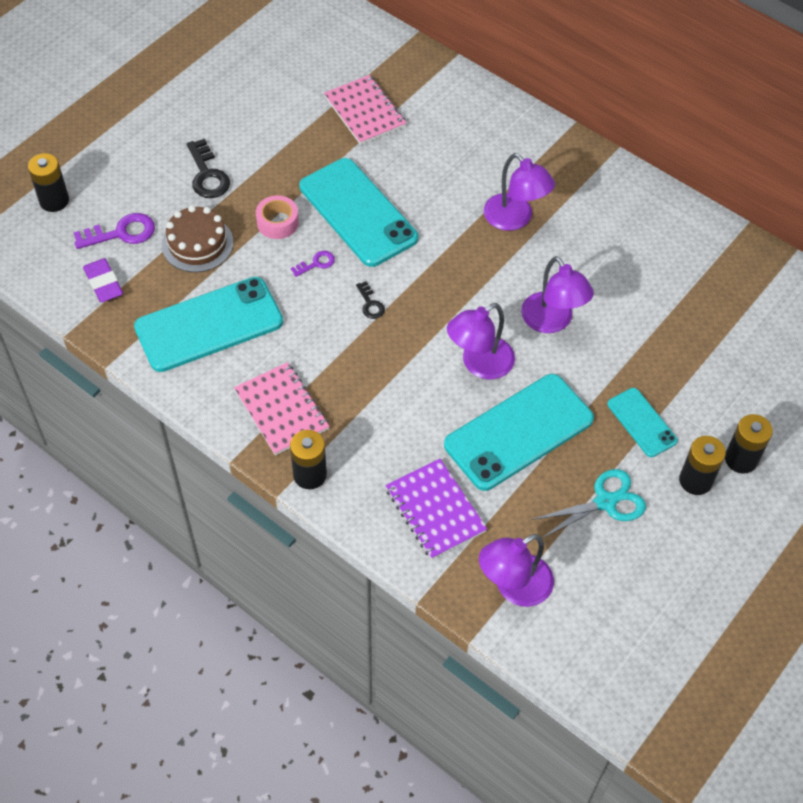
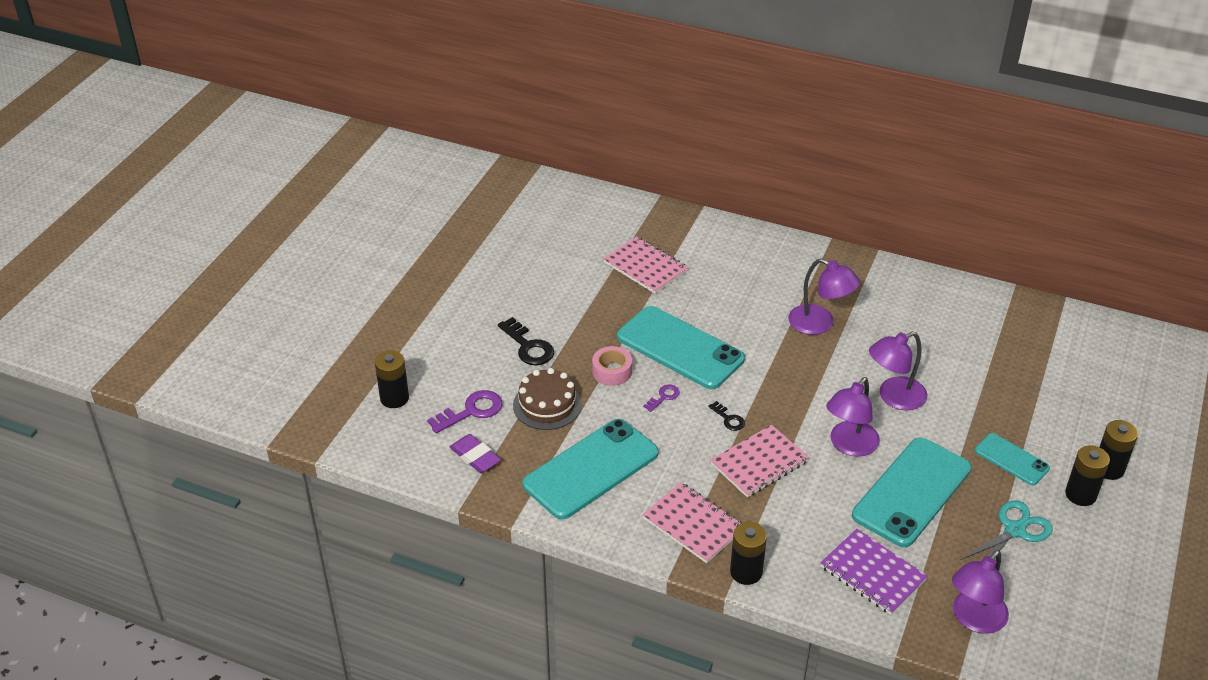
camera: 15 degrees left, 15 degrees down
purple lamp [521,256,594,333] -> purple lamp turned 105 degrees clockwise [869,332,927,410]
none -> pink notebook [710,425,809,497]

